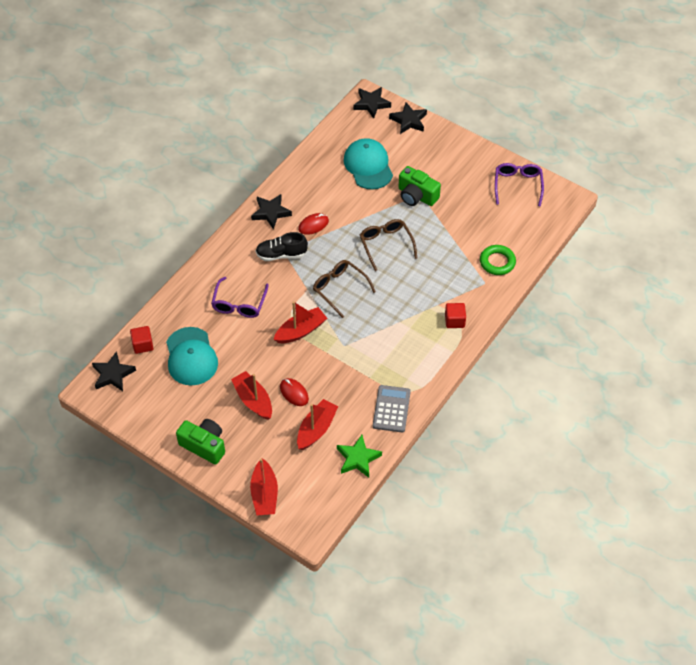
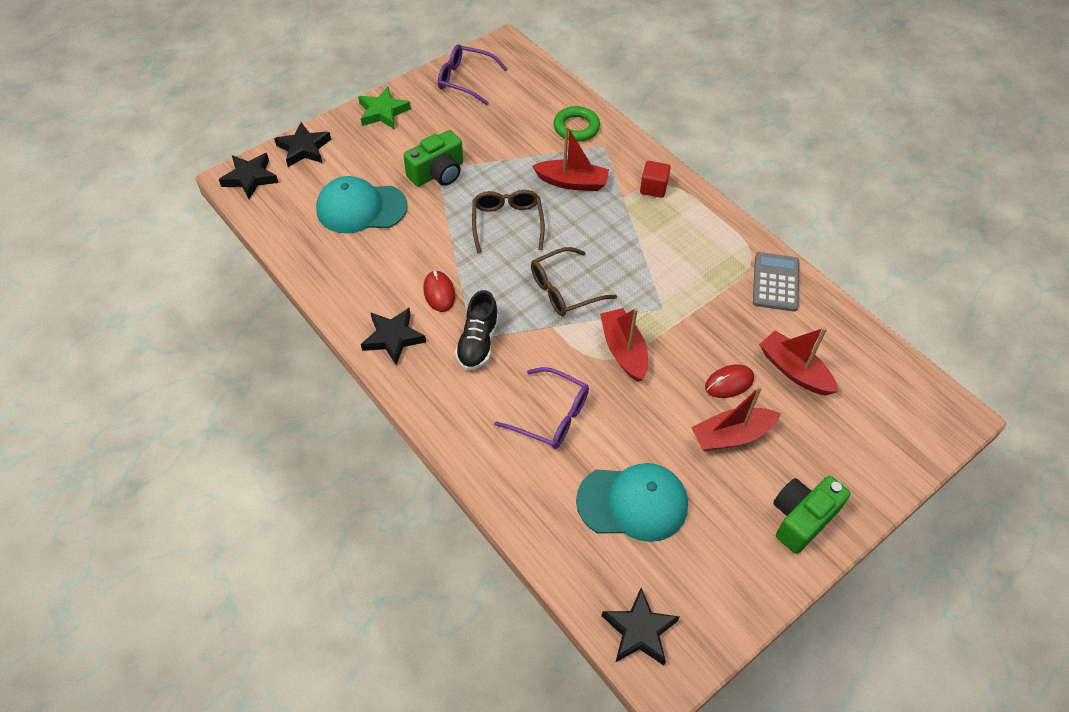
camera: 75 degrees left, 0 degrees up
red cube [130,326,154,354] -> none
red boat [250,458,278,515] -> red boat moved to [532,126,609,191]
green star [337,435,382,478] -> green star moved to [358,87,411,129]
brown glasses [360,219,418,271] -> brown glasses turned 90 degrees clockwise [472,190,545,253]
grey calculator [373,385,411,432] -> grey calculator turned 75 degrees clockwise [753,252,799,312]

